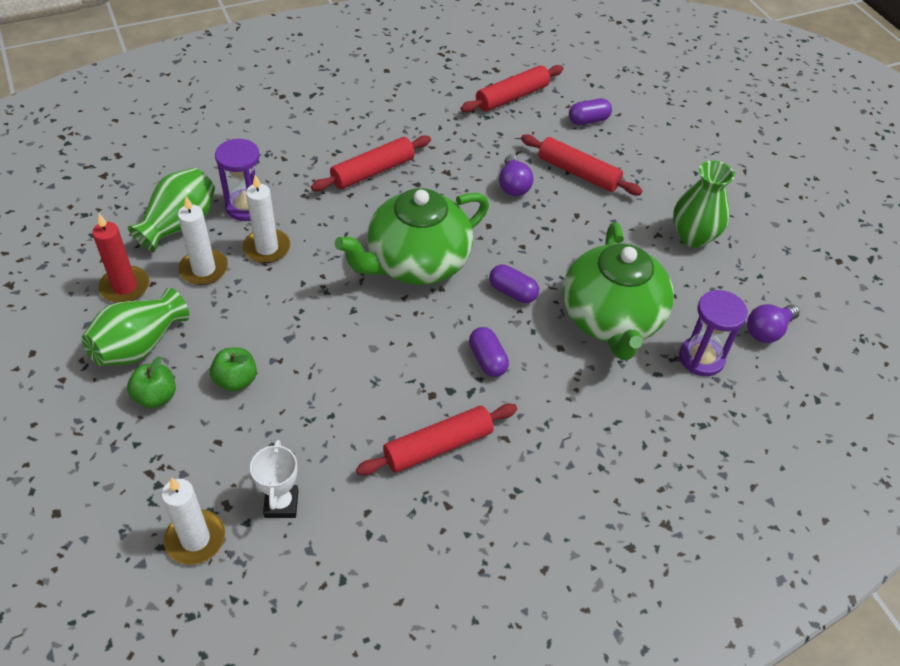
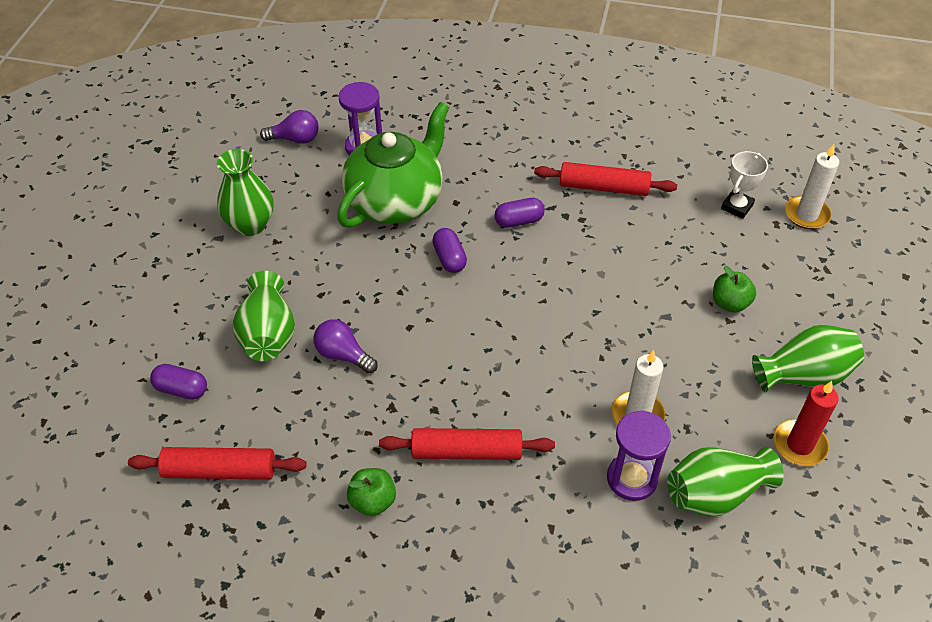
camera: 140 degrees left, 0 degrees up
green apple [127,356,176,409] -> green apple moved to [347,468,396,516]
white candle [178,196,228,285] -> none
green teapot [335,188,489,285] -> none
purple capsule [469,327,509,377] -> purple capsule turned 60 degrees clockwise [494,198,545,228]
purple light bulb [499,154,533,196] -> purple light bulb turned 90 degrees counterclockwise [314,319,378,373]
red rolling pin [521,134,643,195] -> green vase [233,271,295,361]

